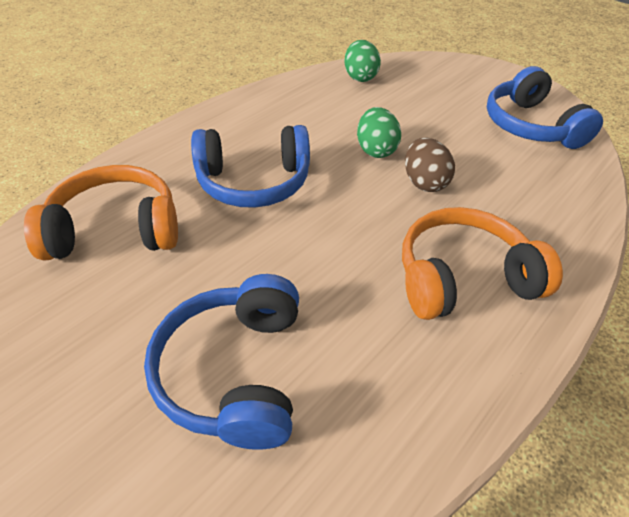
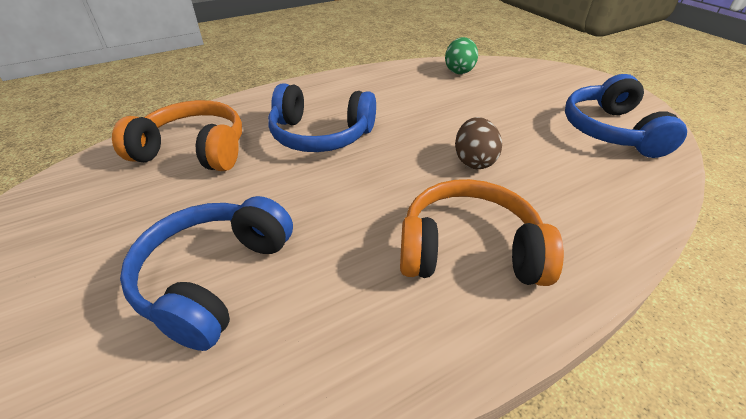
camera: 20 degrees right, 5 degrees down
green egg [357,107,401,158] -> none

